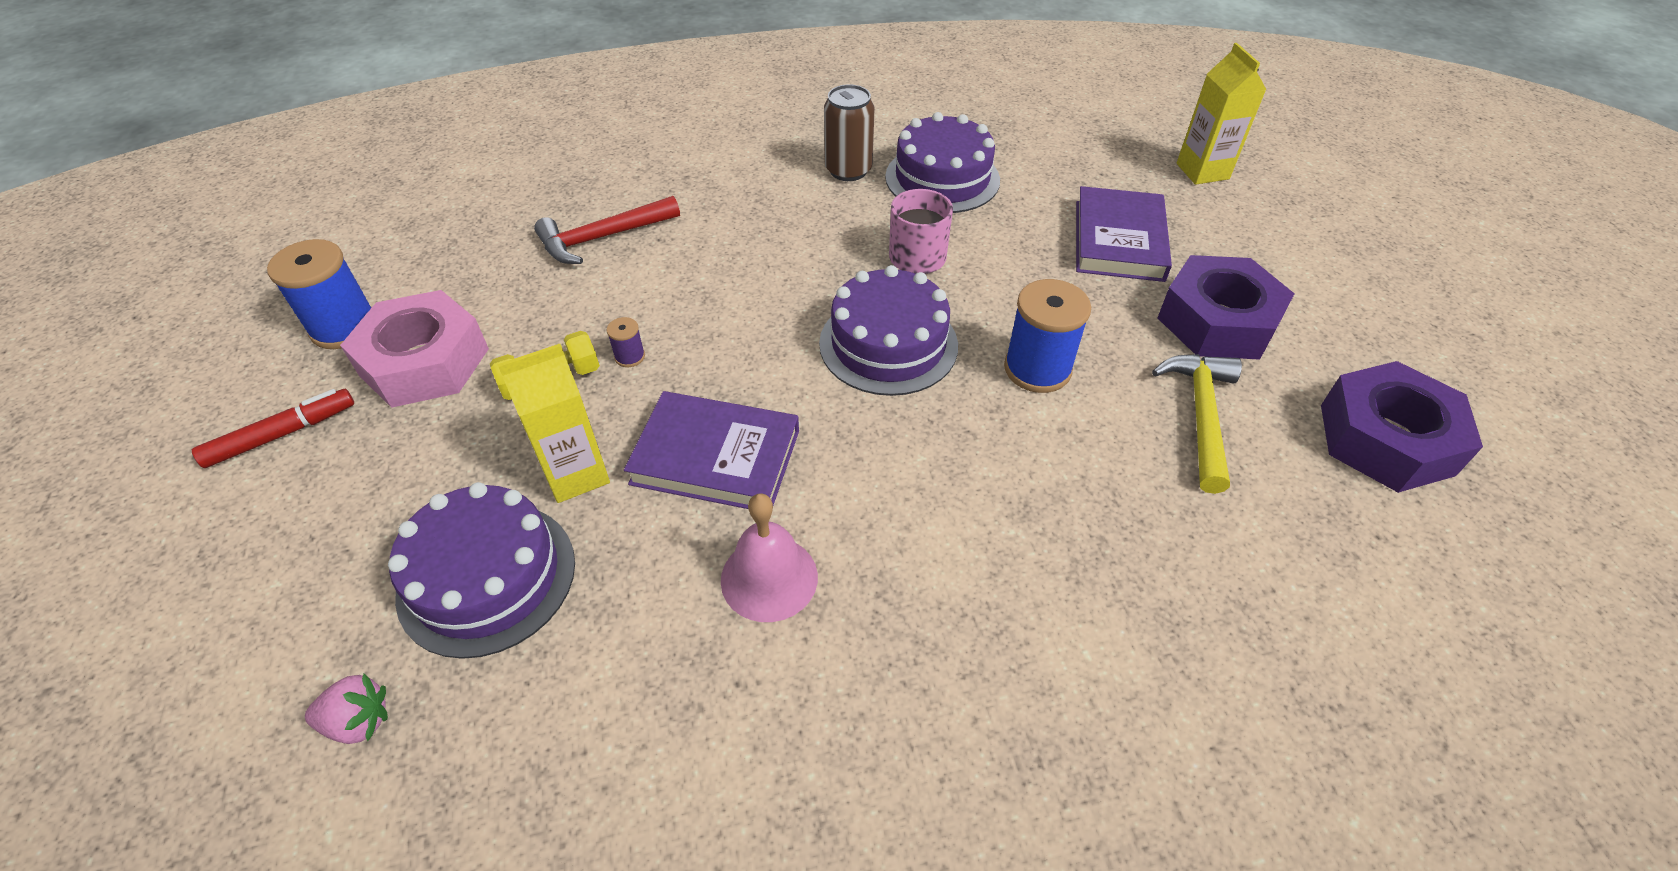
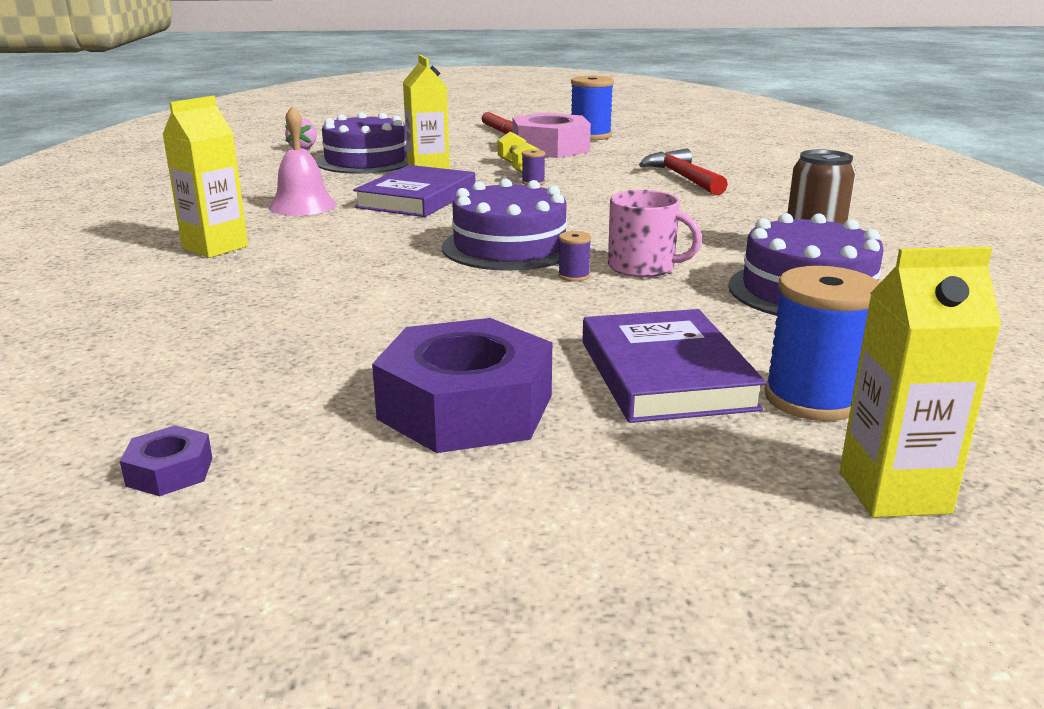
camera: 100 degrees right, 25 degrees down
blue spool [1004,279,1091,393] -> blue spool moved to [765,266,880,421]
purple book [1076,186,1172,282] -> purple book turned 60 degrees clockwise [582,309,766,423]
yellow hammer [1152,354,1242,494] -> none
purple nut [1321,361,1483,493] -> purple nut [120,426,212,496], size x0.42
none -> yellow carton [162,96,248,258]
none -> purple spool [558,231,592,282]

